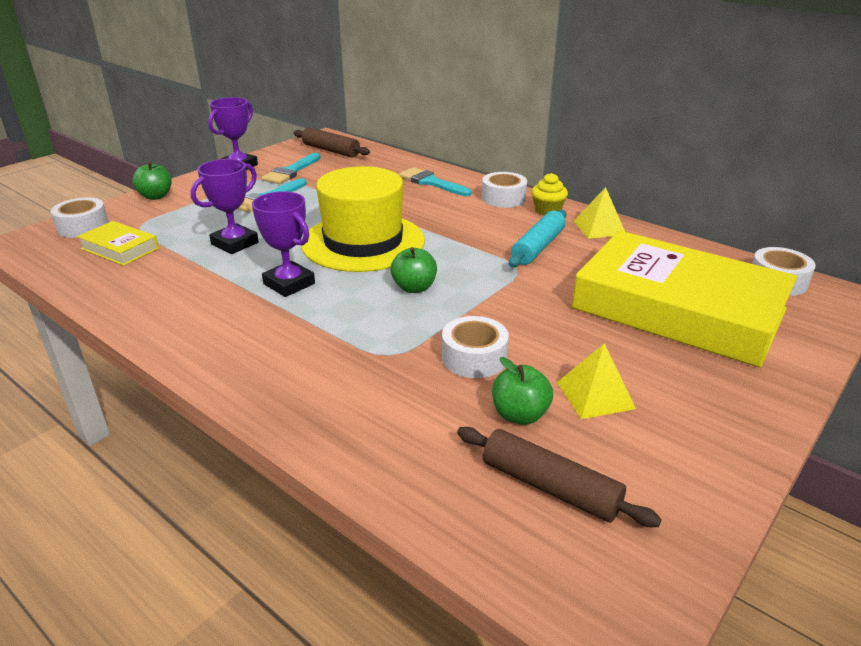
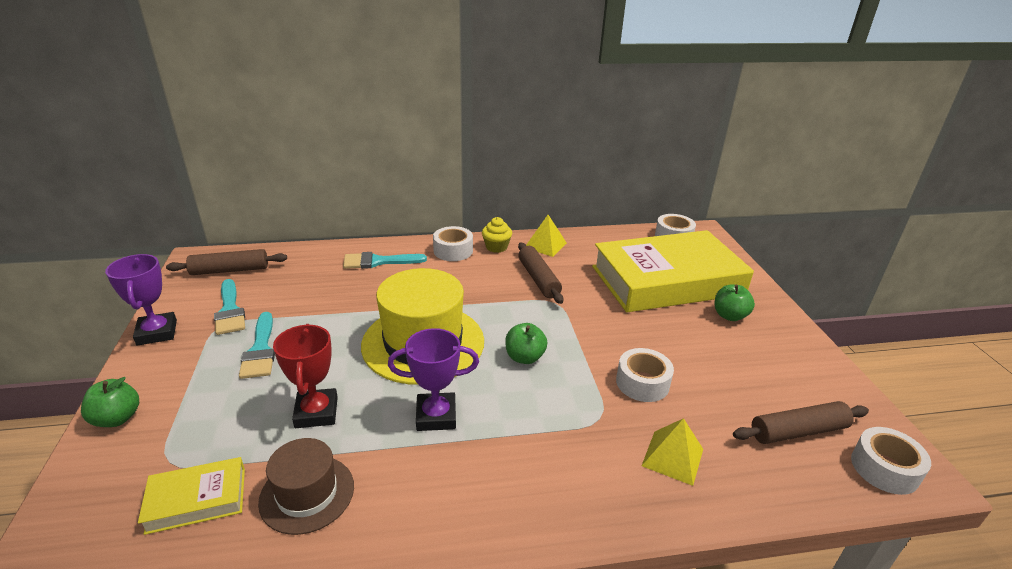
camera: 50 degrees left, 0 degrees up
white tape [51,198,109,238] -> white tape moved to [851,427,931,495]
purple trophy [191,159,259,254] -> red trophy [273,324,338,428]
green apple [492,357,553,425] -> green apple moved to [714,284,755,321]
turquoise rolling pin [509,210,566,267] -> brown rolling pin [518,242,564,304]
yellow pyramid [557,343,636,419] -> yellow pyramid moved to [642,418,703,486]
none -> brown hat [258,438,354,535]

